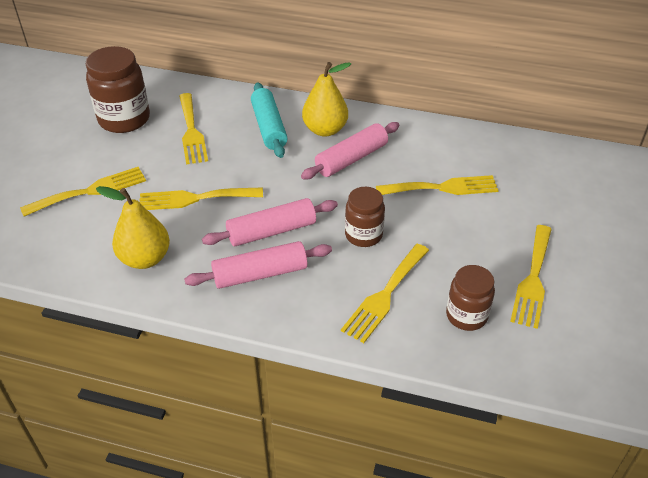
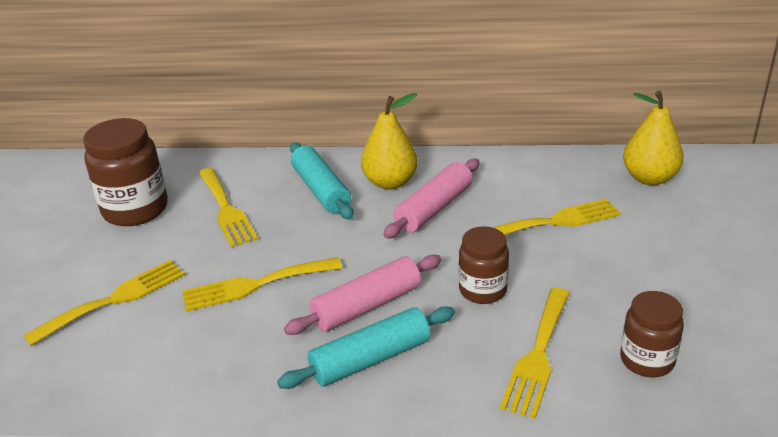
camera: 10 degrees left, 10 degrees down
yellow pear [96,186,170,269] -> yellow pear moved to [623,91,684,185]
pink rolling pin [184,241,332,289] -> turquoise rolling pin [277,306,455,389]
yellow fork [510,225,552,329] -> none

